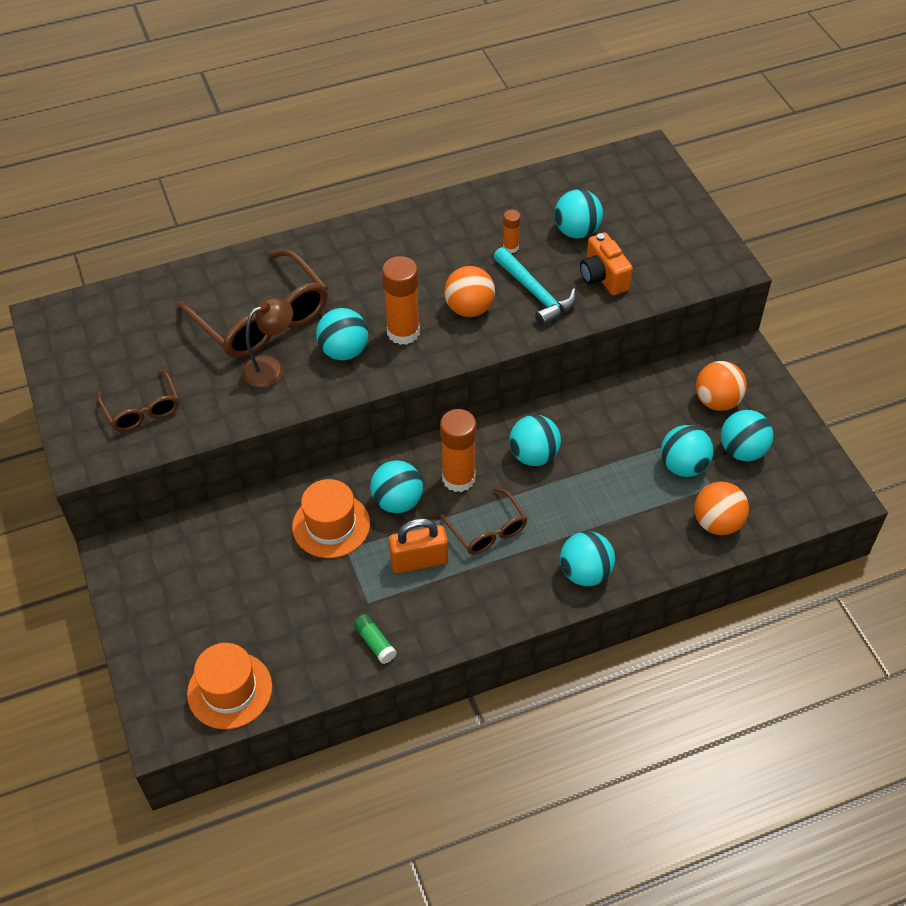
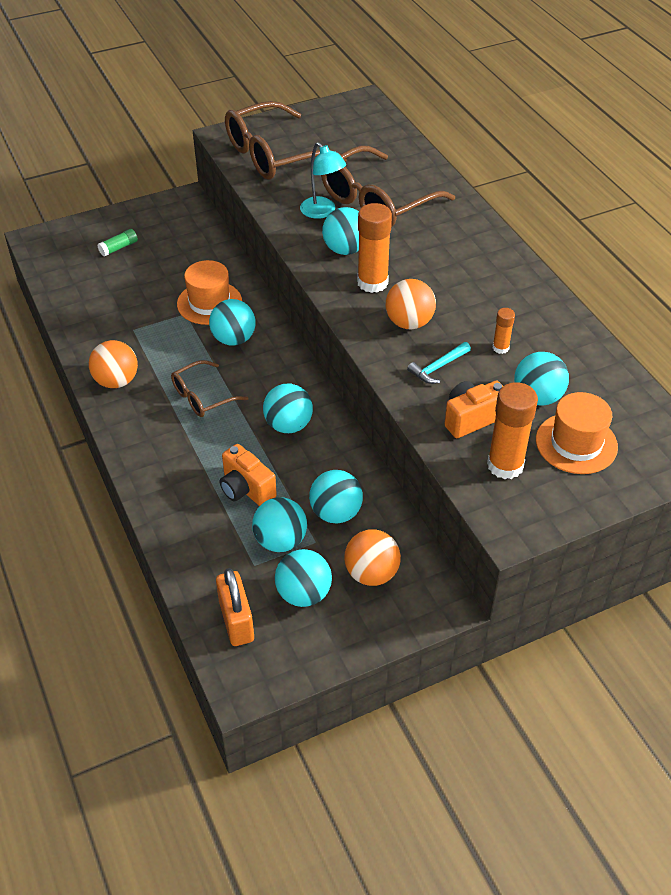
camera: 85 degrees right, 5 degrees down
brown glasses [97,370,179,431] -> brown glasses [225,101,347,180], size x1.84
orange hat [187,643,272,729] -> orange hat moved to [536,392,618,474]
brown lamp [242,298,293,387] -> turquoise lamp [300,142,346,219]
green glue stick [353,614,396,664] -> green glue stick moved to [97,229,138,257]
orange padlock [389,518,448,573] -> orange padlock moved to [216,568,254,646]
orange glue stick [440,409,476,492] -> orange glue stick moved to [487,382,538,479]
turquoise hammer [493,247,576,326] -> turquoise hammer [407,342,471,384], size x0.64
turquoise ball [560,531,615,586] -> turquoise ball moved to [309,470,363,524]
orange ball [694,482,749,535] -> orange ball moved to [89,340,138,388]
none -> orange camera [220,444,277,506]

